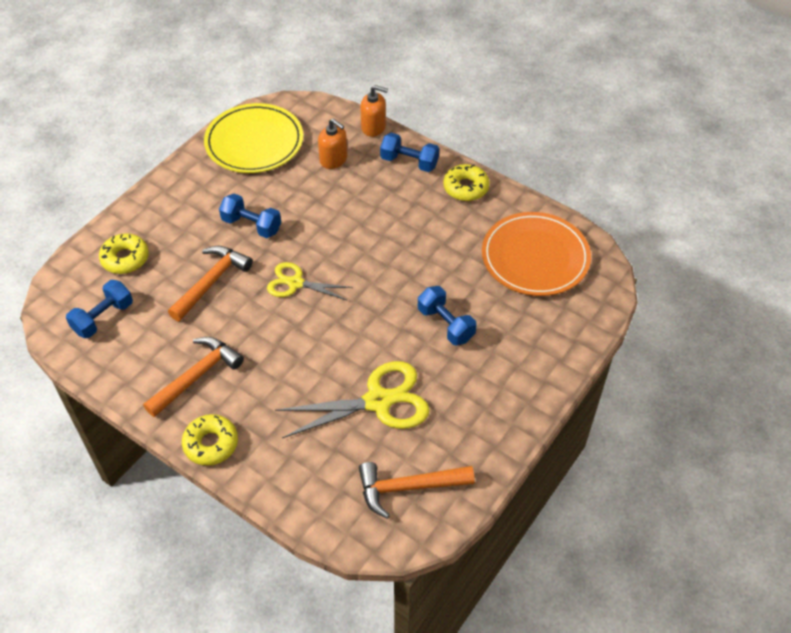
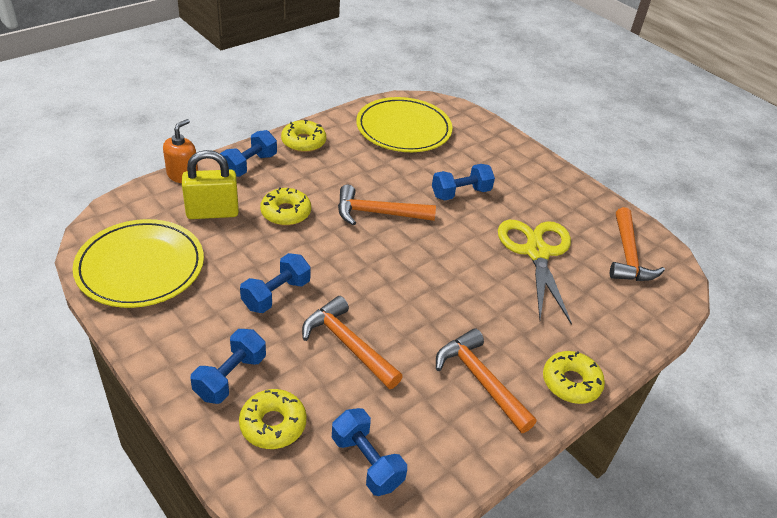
camera: 80 degrees left, 10 degrees down
yellow scissors [267,262,353,301] -> none
orange soap dispenser [318,118,347,169] -> yellow padlock [182,150,239,219]
orange plate [482,212,591,296] -> yellow plate [356,97,452,152]
none -> blue dumbbell [190,329,266,404]
none -> yellow donut [260,187,311,226]
none -> orange hammer [338,185,436,225]

